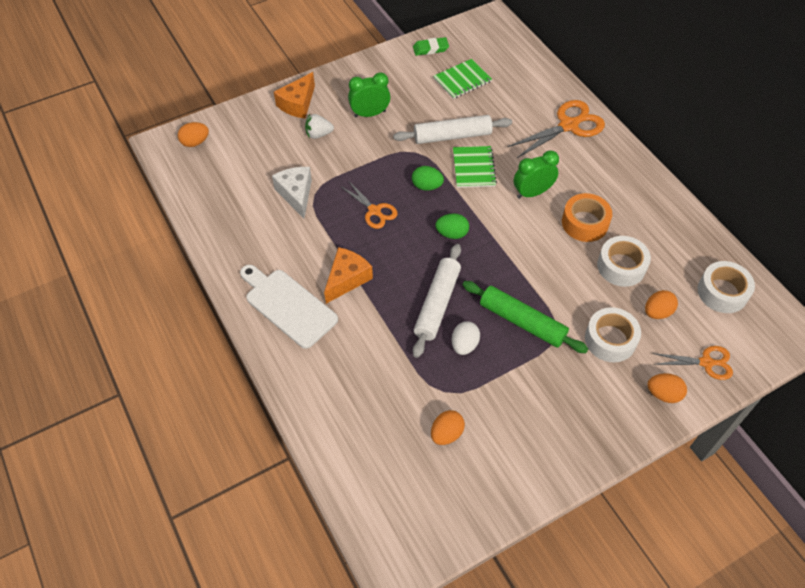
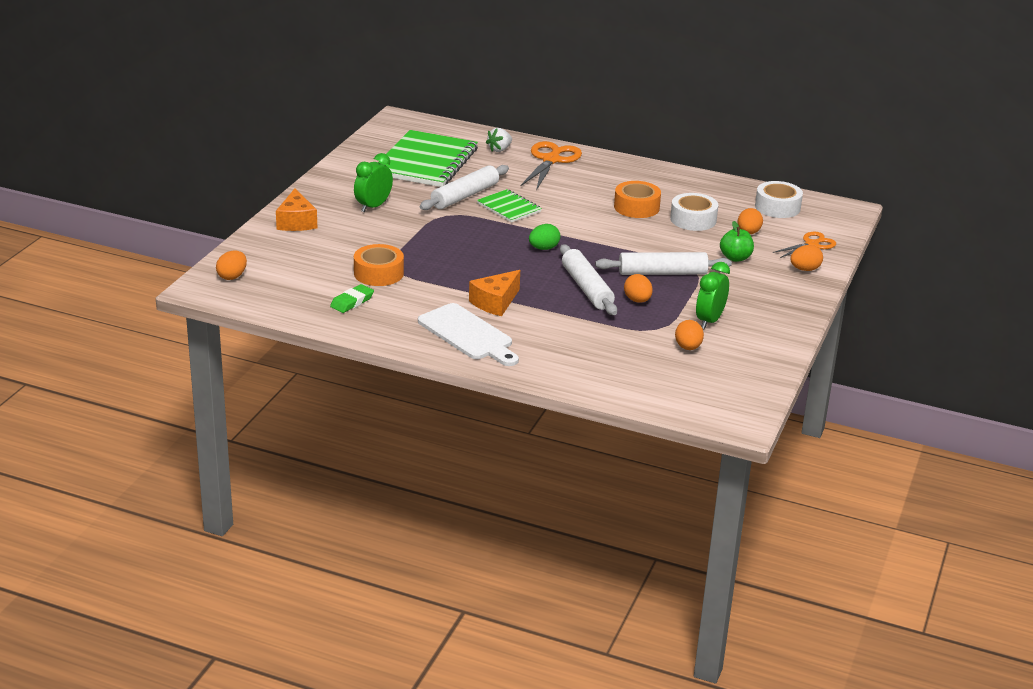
camera: 40 degrees left, 25 degrees down
white cutting board [240,265,338,349] -> white cutting board turned 135 degrees counterclockwise [418,303,519,366]
white cheese [272,167,312,218] -> orange tape [354,244,404,286]
white strawberry [305,114,334,139] -> white strawberry moved to [486,128,512,152]
orange cheese [324,247,373,304] -> orange cheese turned 135 degrees counterclockwise [469,270,520,316]
orange scissors [342,180,397,229] -> none
green egg [412,166,444,191] -> none
green eraser [413,37,449,56] -> green eraser moved to [330,284,374,313]
green notebook [433,59,492,99] -> green notebook [378,130,478,187], size x1.95
white egg [452,321,480,355] -> orange egg [624,274,653,303]
green rolling pin [462,281,588,353] -> white rolling pin [595,252,732,275]
green clock [514,150,559,199] -> green clock moved to [696,262,730,329]
white tape [585,307,641,362] -> green apple [720,221,754,262]

